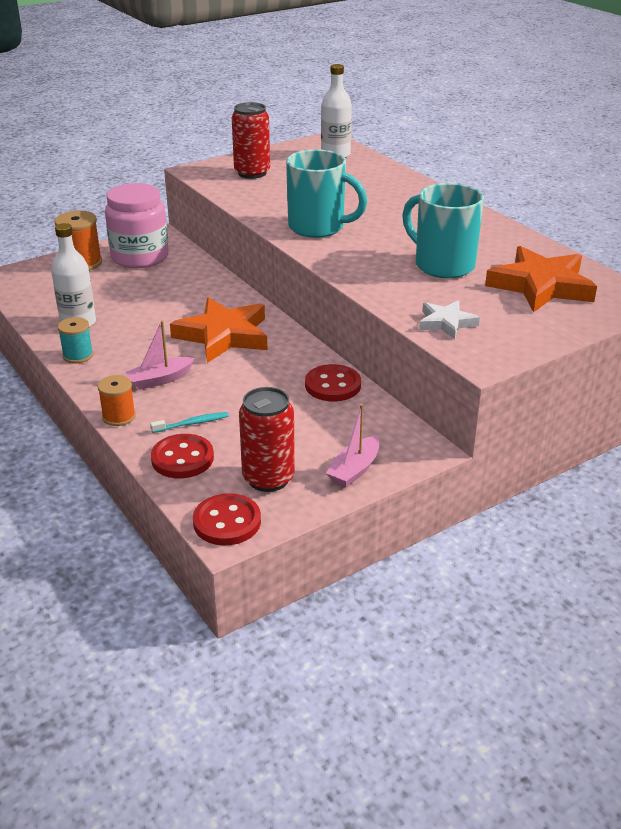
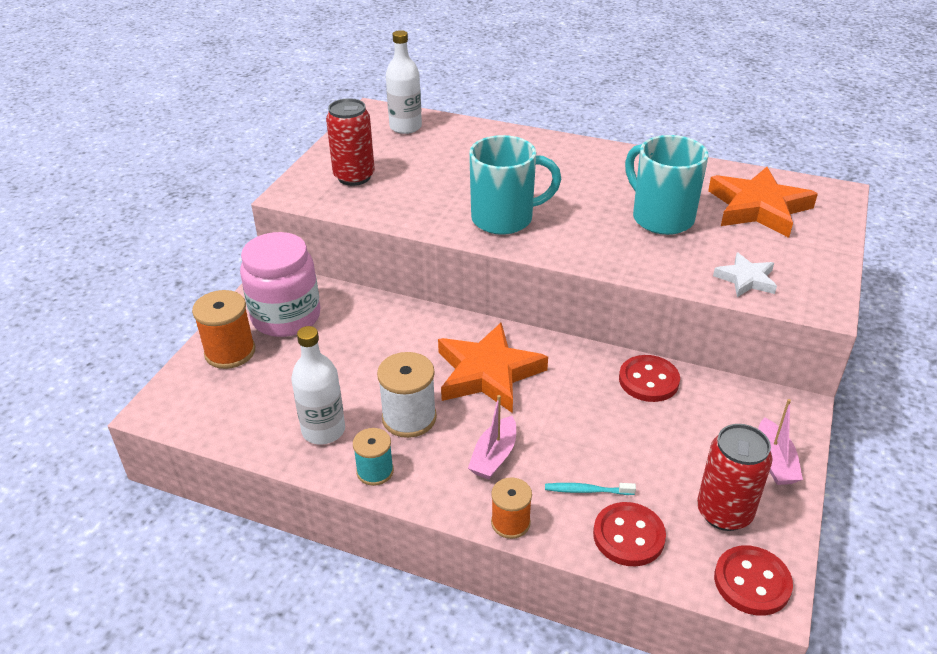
camera: 35 degrees left, 5 degrees up
turquoise toothbrush [150,412,229,433] -> turquoise toothbrush turned 120 degrees counterclockwise [545,483,636,495]
turquoise mug [402,183,484,278] -> turquoise mug turned 45 degrees clockwise [625,135,708,235]
none -> white spool [377,352,437,438]

